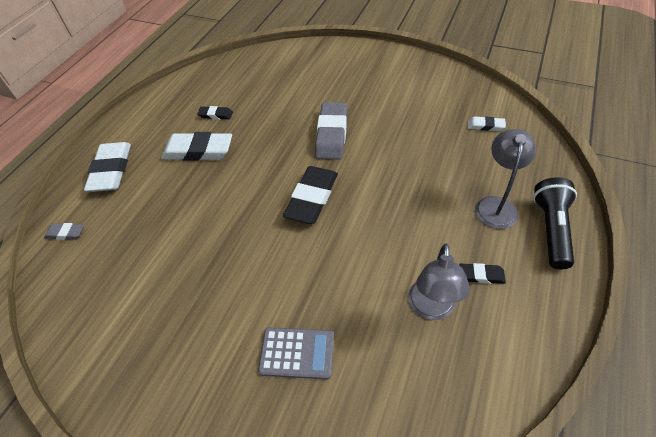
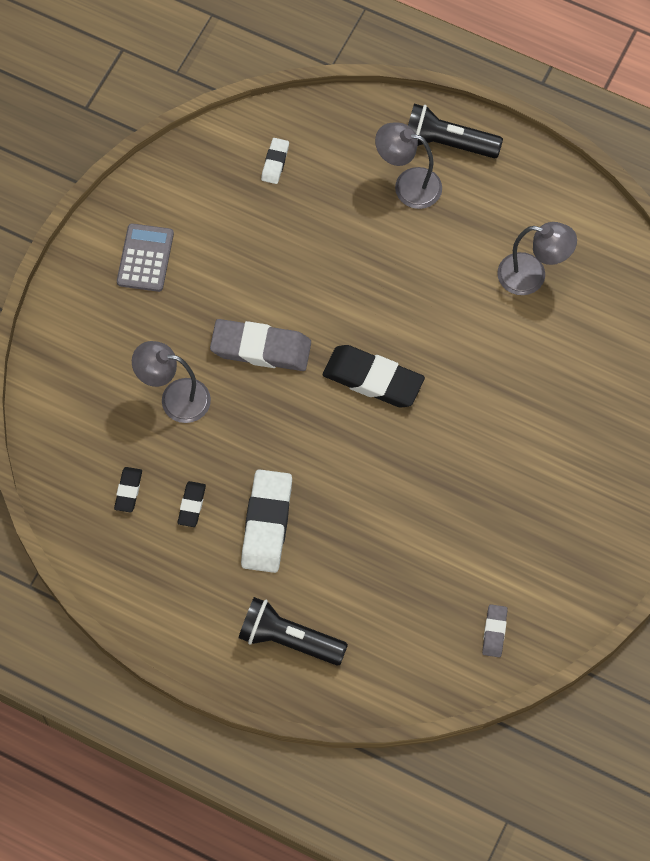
camera: 90 degrees left, 15 degrees up
grey eraser [44,223,84,240] -> grey eraser moved to [482,604,508,657]
white eraser [84,142,131,192] -> black flashlight [238,597,348,666]
grey calculator [258,327,334,380] -> grey calculator moved to [117,223,174,292]
black eraser [459,263,506,284] -> black eraser moved to [114,467,142,513]
none -> grey lamp [132,341,211,423]

